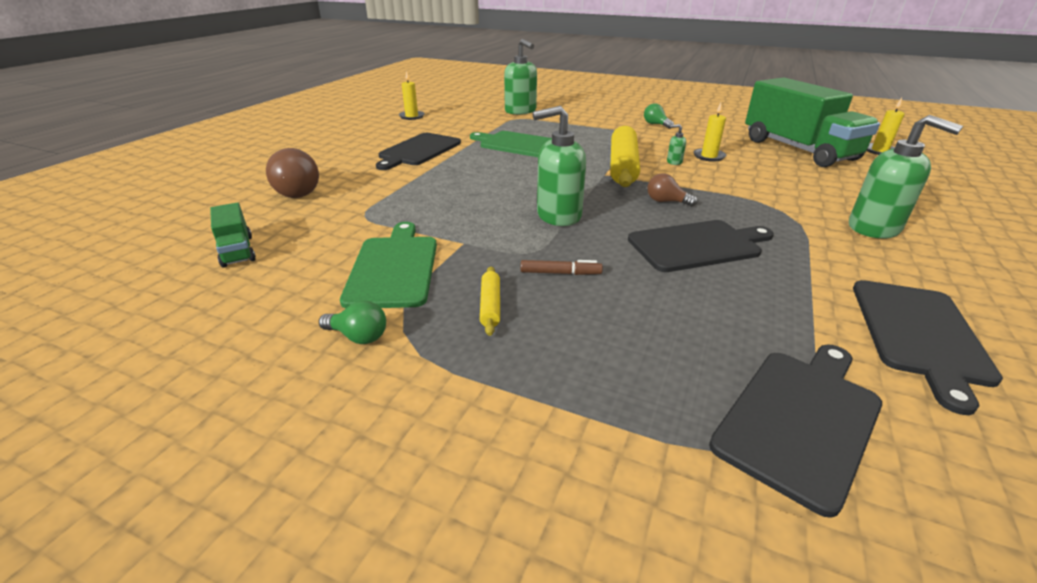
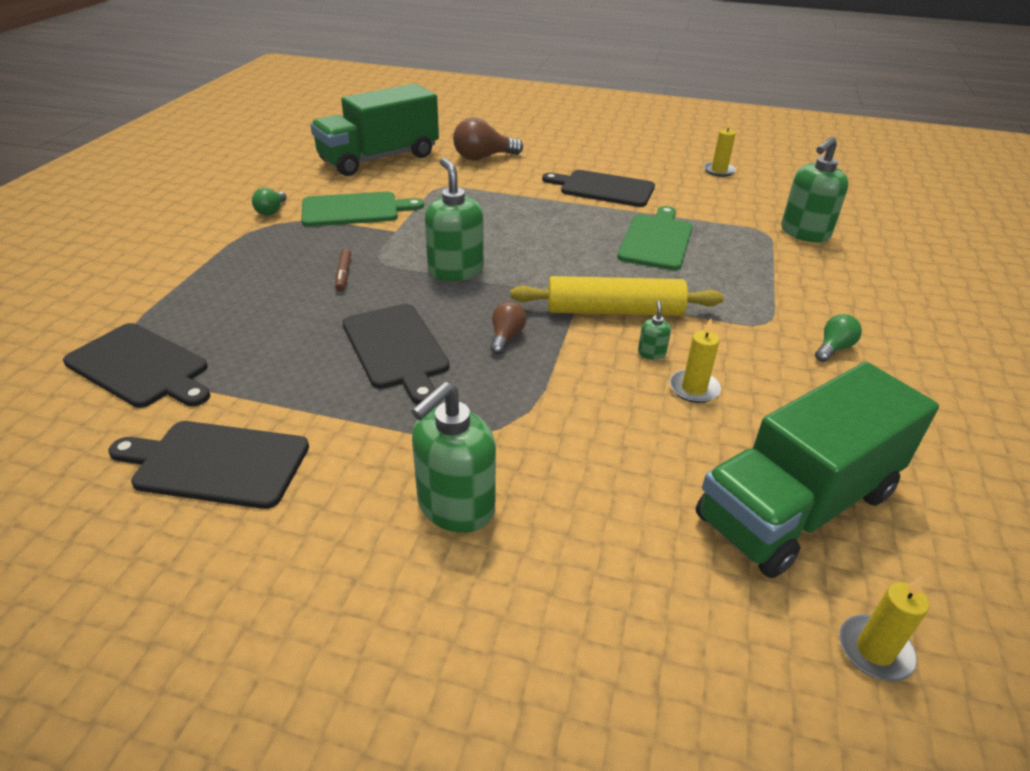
camera: 80 degrees right, 5 degrees up
green truck [210,202,256,268] -> green truck [310,84,439,176], size x2.33
yellow rolling pin [480,266,500,336] -> none

